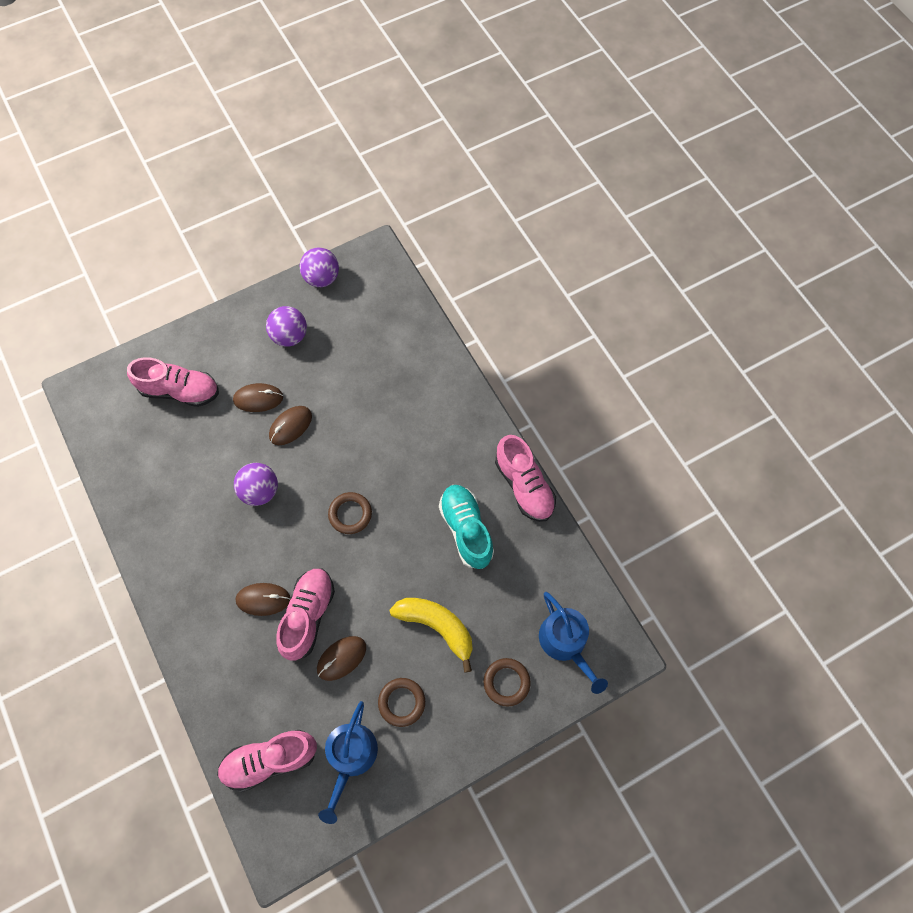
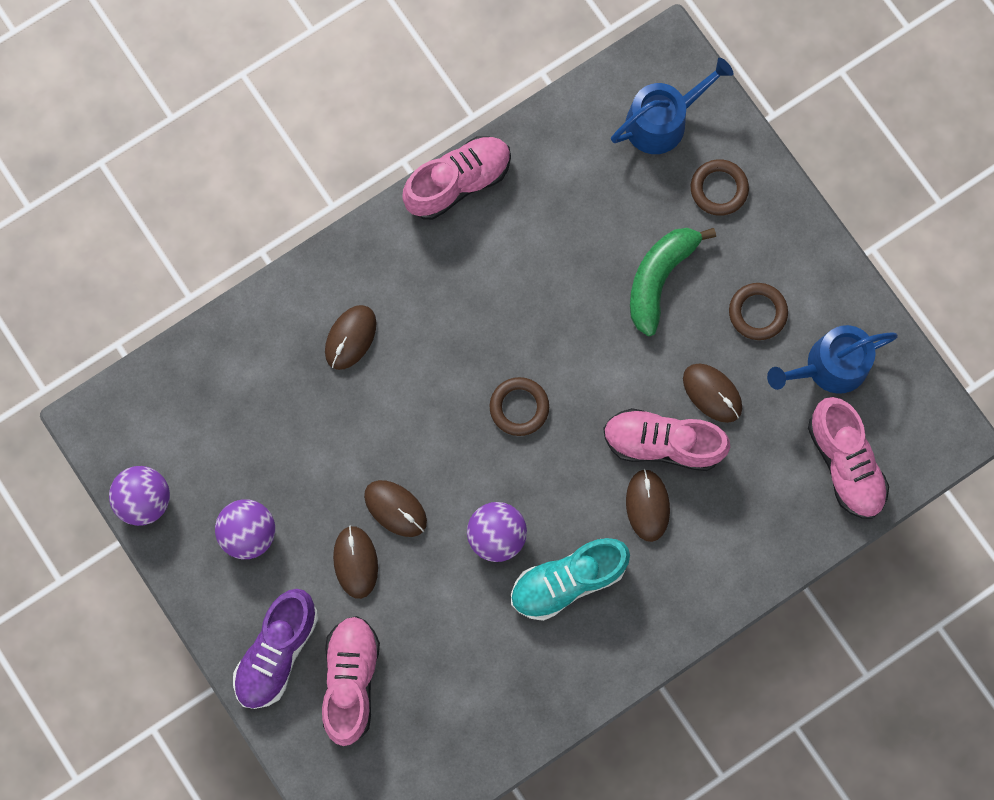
camera: 95 degrees left, 10 degrees up
blue watering can [318,701,378,824] -> blue watering can turned 150 degrees clockwise [767,325,898,394]
yellow banana [389,598,473,673] -> green banana [630,228,716,337]
turquoise shoe [439,485,494,569] -> turquoise shoe moved to [511,538,630,621]
none -> purple shoe [233,589,318,709]
none -> brown mouse [325,305,376,370]

